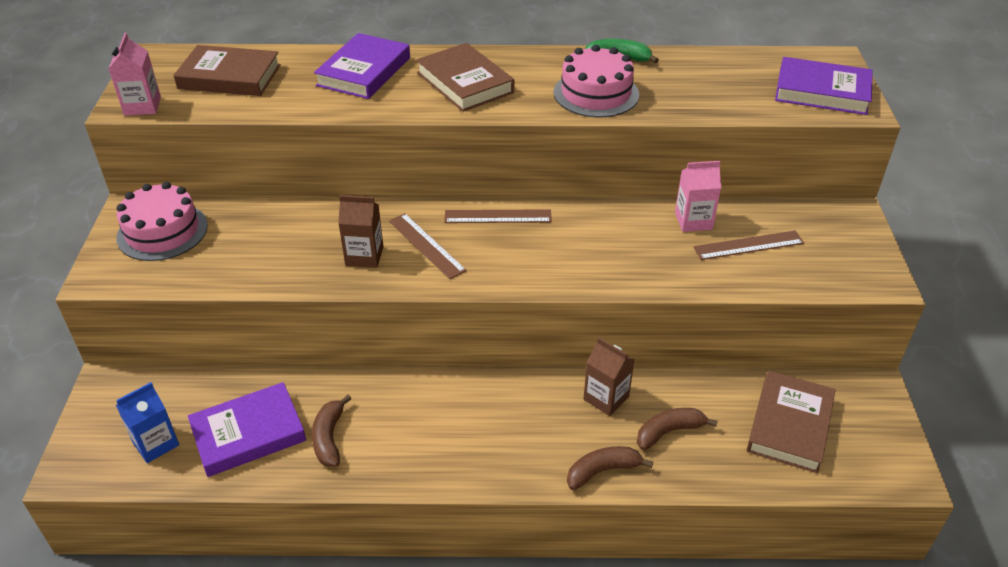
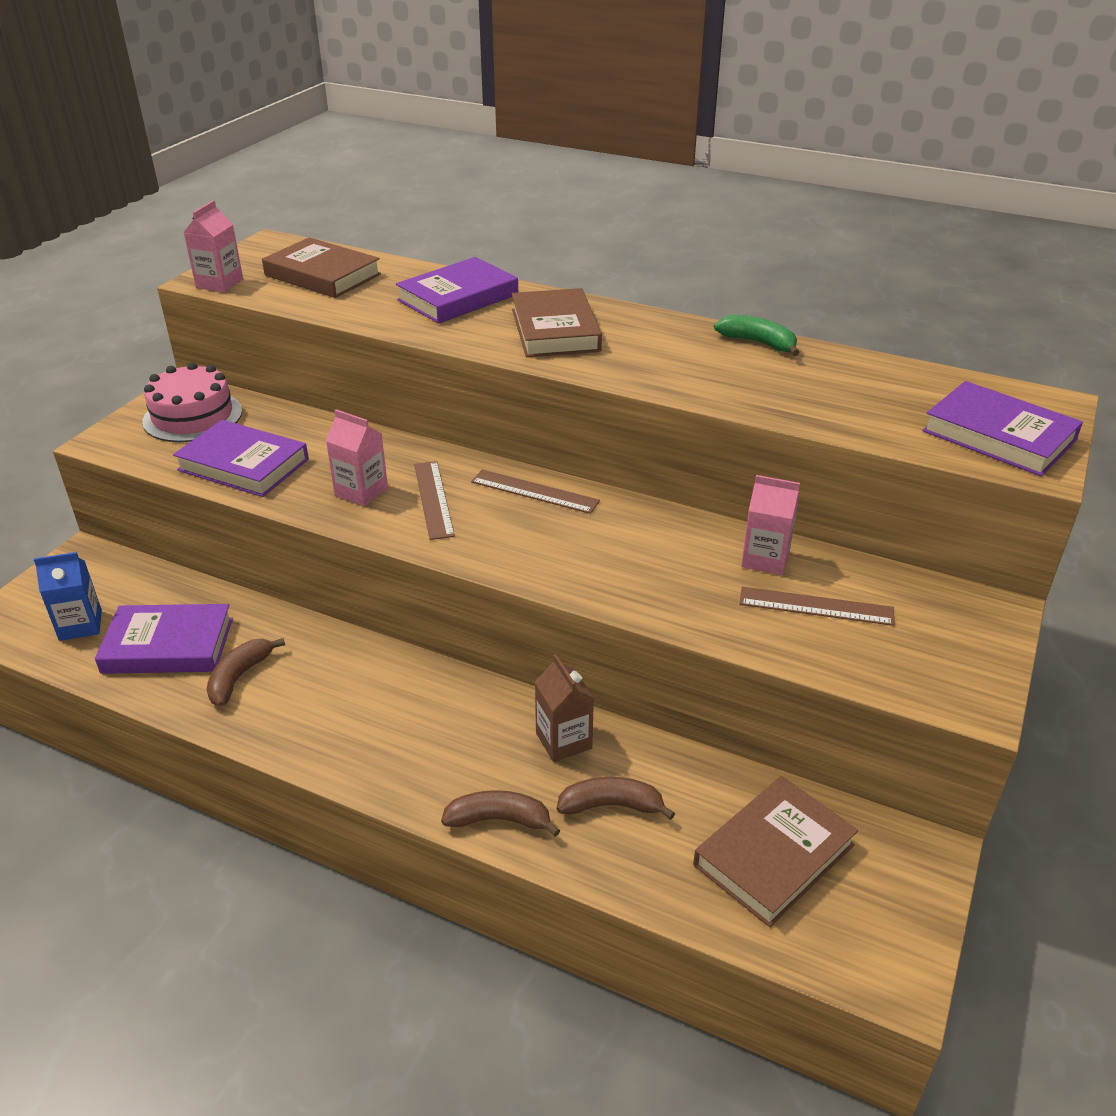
camera: 25 degrees right, 5 degrees down
brown carton [338,195,384,268] -> pink carton [326,409,388,507]
pink cake [553,45,639,117] -> none
none -> purple book [173,420,309,497]

